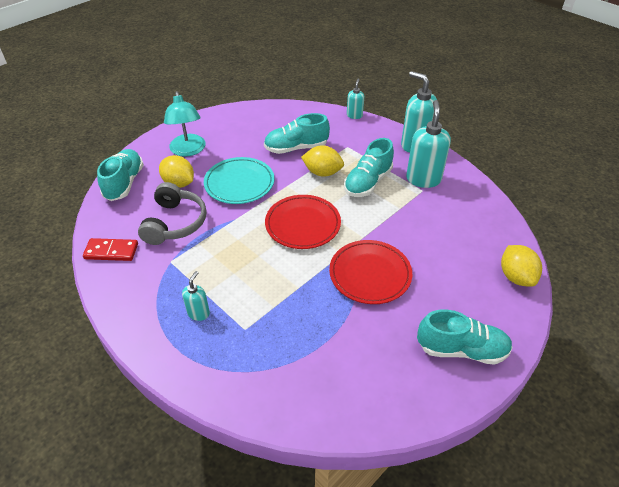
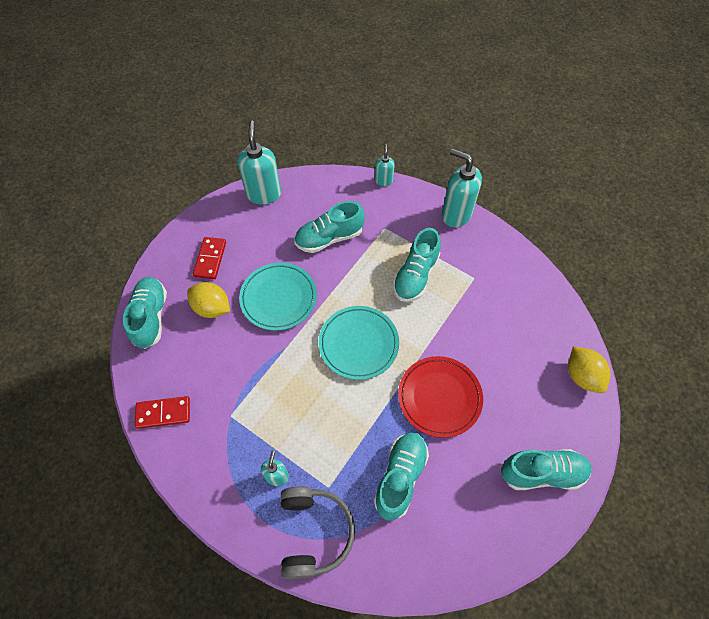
camera: 10 degrees left, 15 degrees up
grey headphones [138,182,206,245] -> grey headphones moved to [281,487,355,579]
turquoise lamp [164,91,205,157] -> red domino [193,237,226,279]
red plate [265,195,341,249] -> turquoise plate [319,306,399,380]
yellow lemon [301,145,344,177] -> none
turquoise soap dispenser [406,100,451,188] -> turquoise soap dispenser moved to [237,121,281,205]
none -> turquoise shoe [374,433,429,521]

